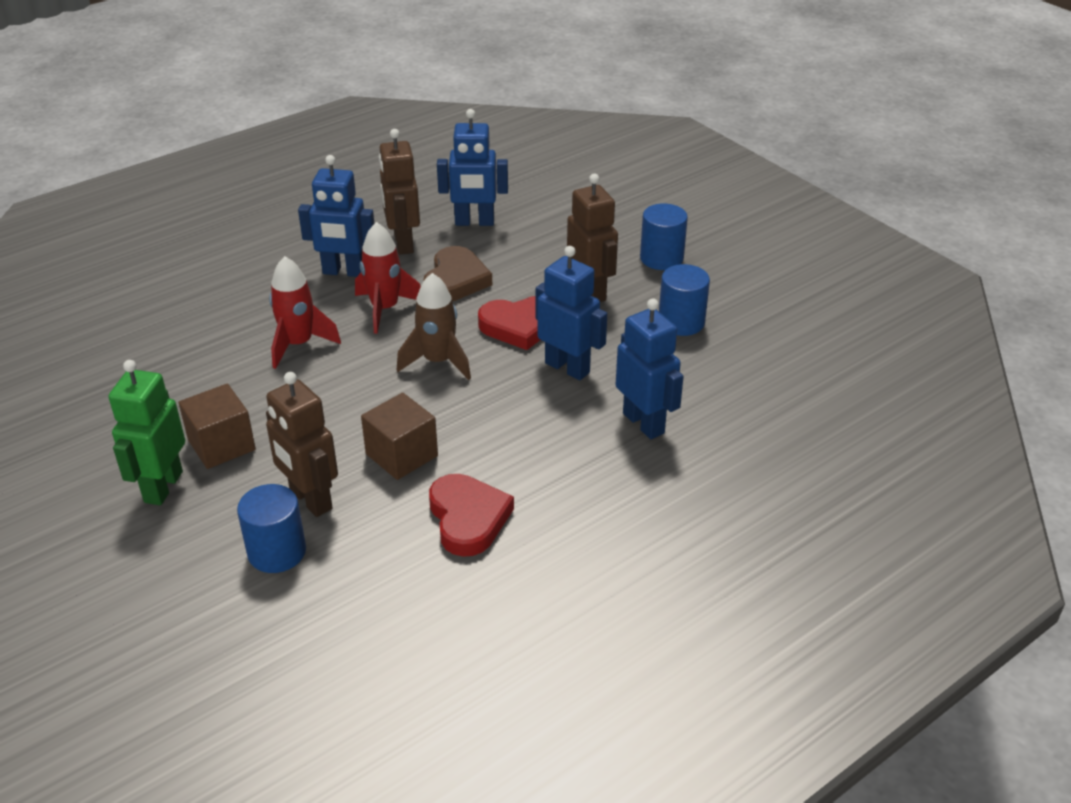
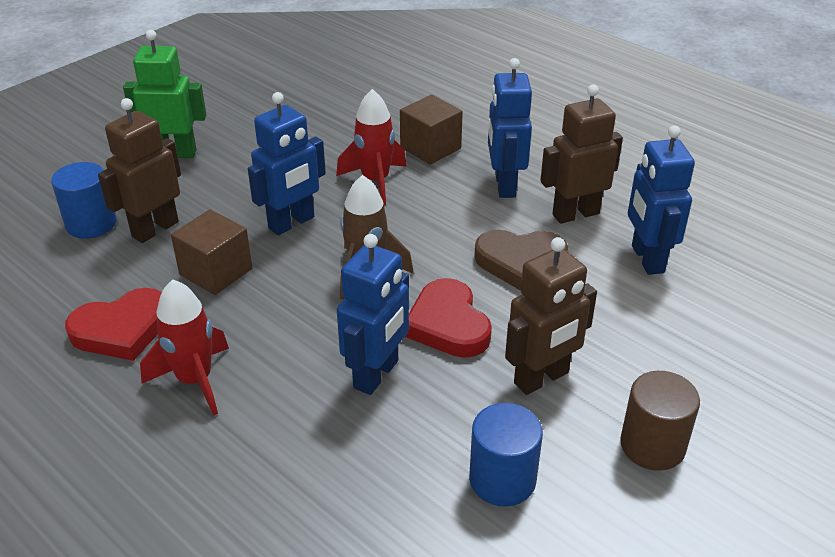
camera: 80 degrees right, 0 degrees up
brown cube [179,384,256,469] -> brown cube moved to [400,95,463,165]
red rocket [355,222,421,334] -> red rocket moved to [140,279,229,416]
blue robot [616,299,684,439] -> blue robot moved to [248,92,326,235]
blue cylinder [640,203,688,270] -> brown cylinder [620,371,700,471]

